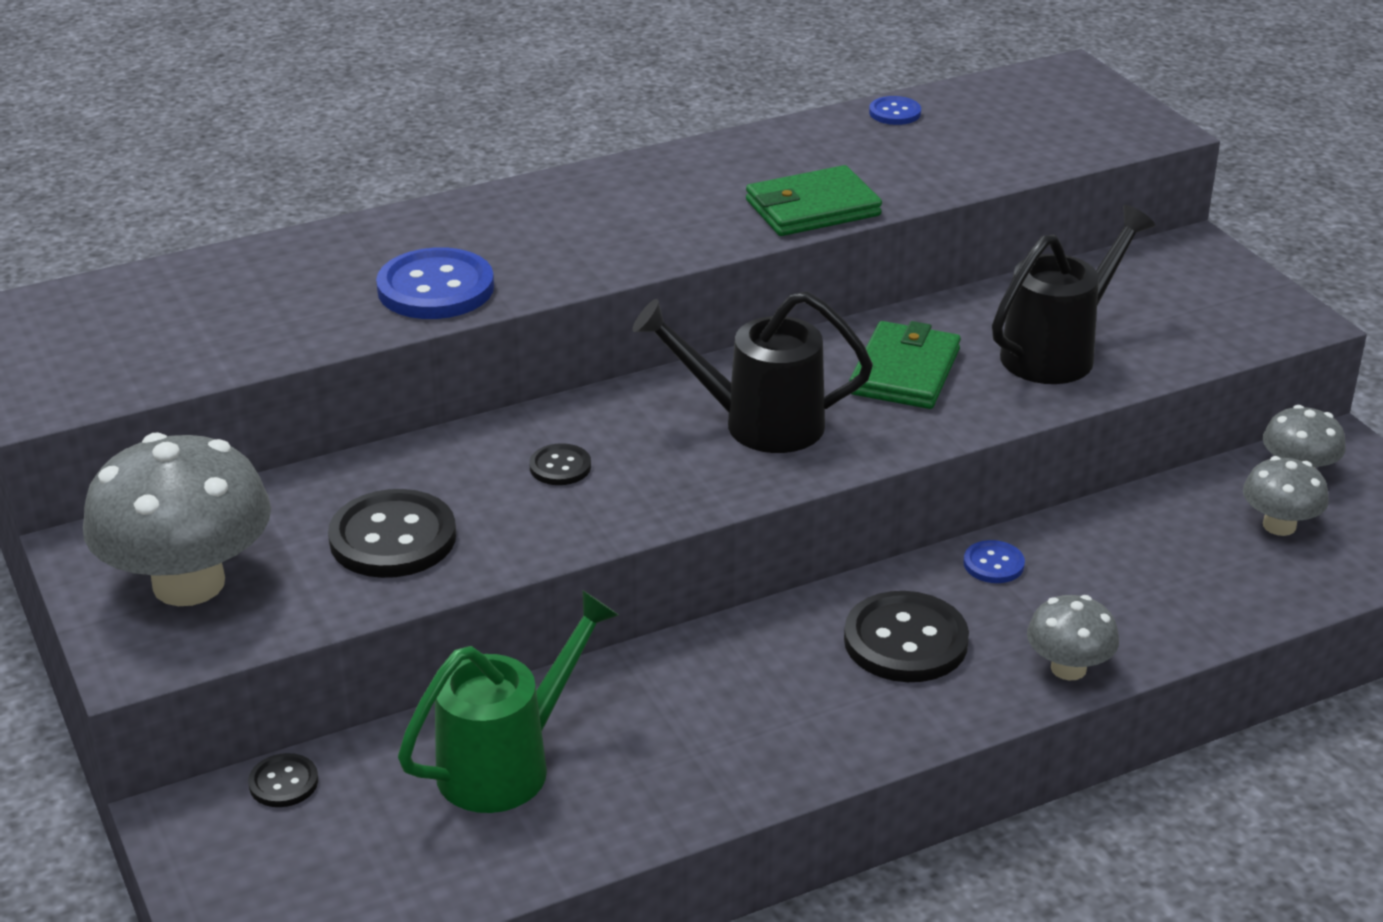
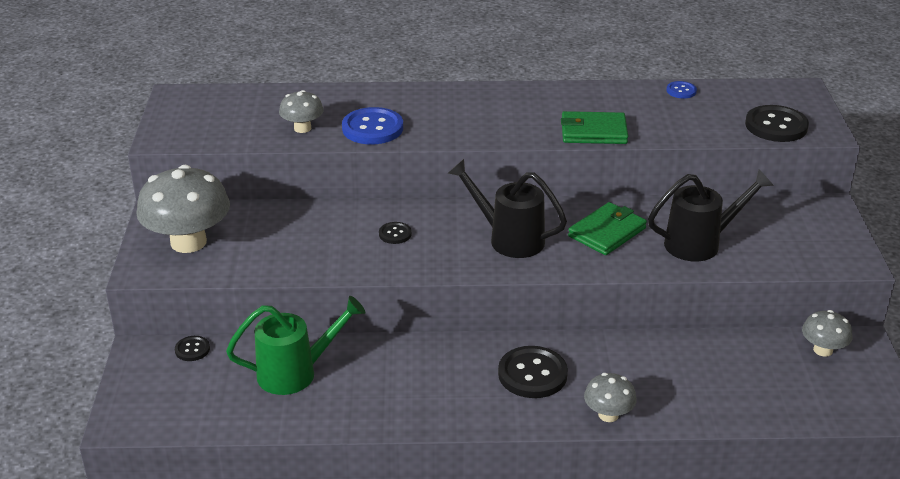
camera: 25 degrees right, 0 degrees up
black button [328,489,456,578] -> black button moved to [745,105,809,142]
blue button [963,540,1025,583] -> none
grey mushroom [1243,456,1329,536] -> grey mushroom moved to [279,90,324,133]

